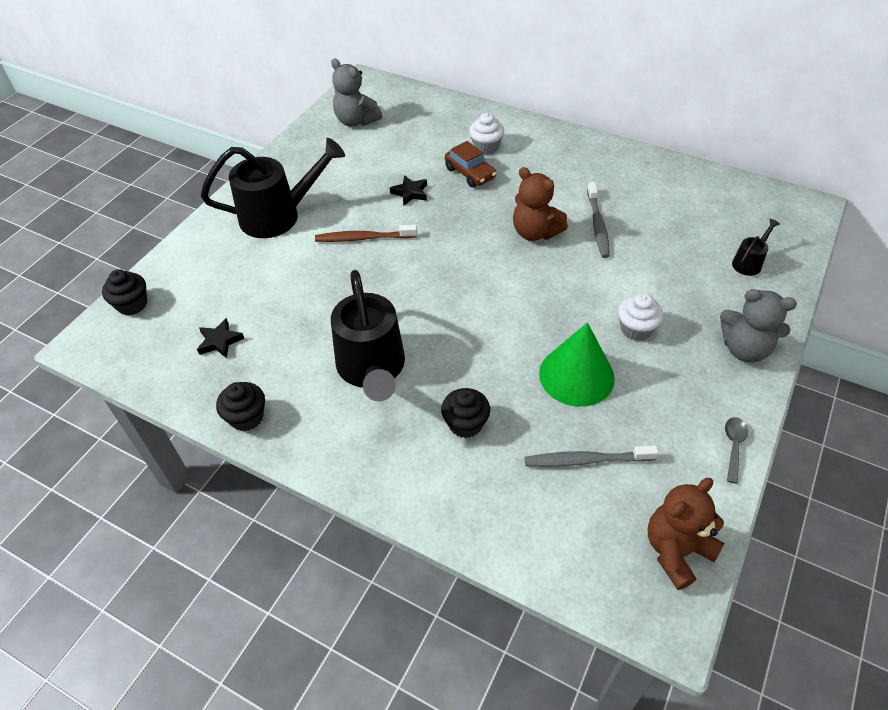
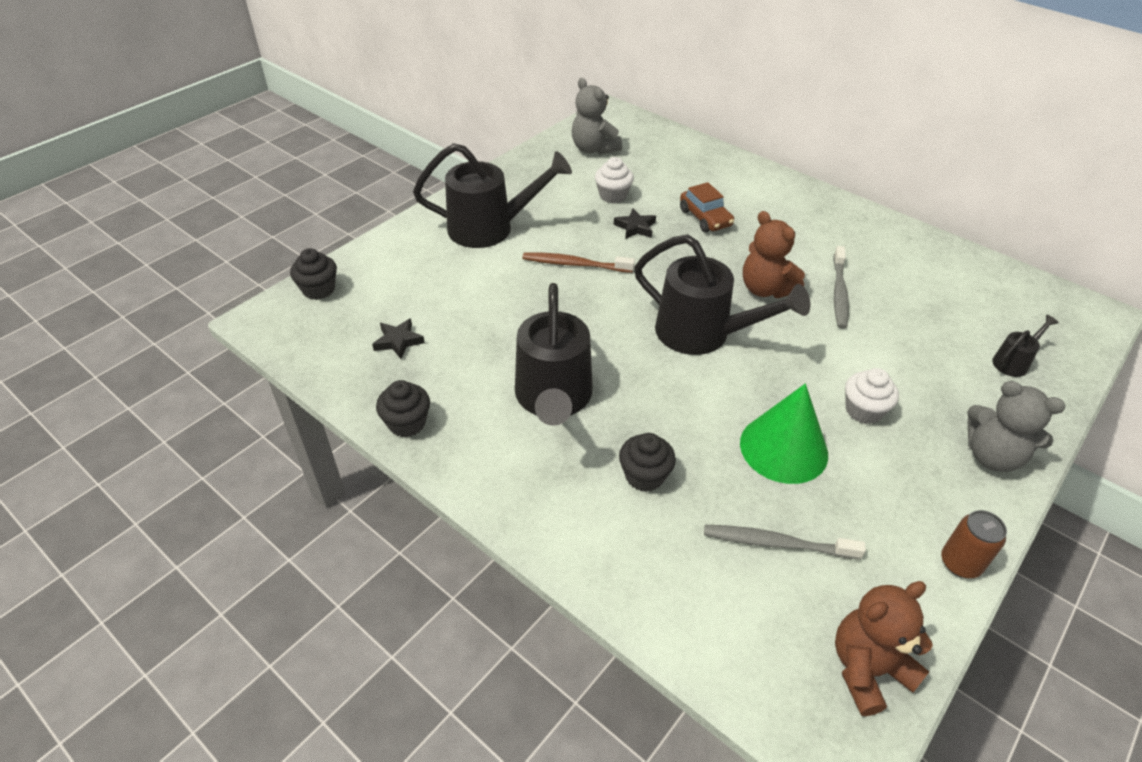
camera: 10 degrees right, 5 degrees down
white cupcake [469,113,504,155] -> white cupcake moved to [595,157,634,203]
grey spoon [725,417,748,484] -> brown can [941,510,1007,578]
none -> black watering can [634,234,810,355]

